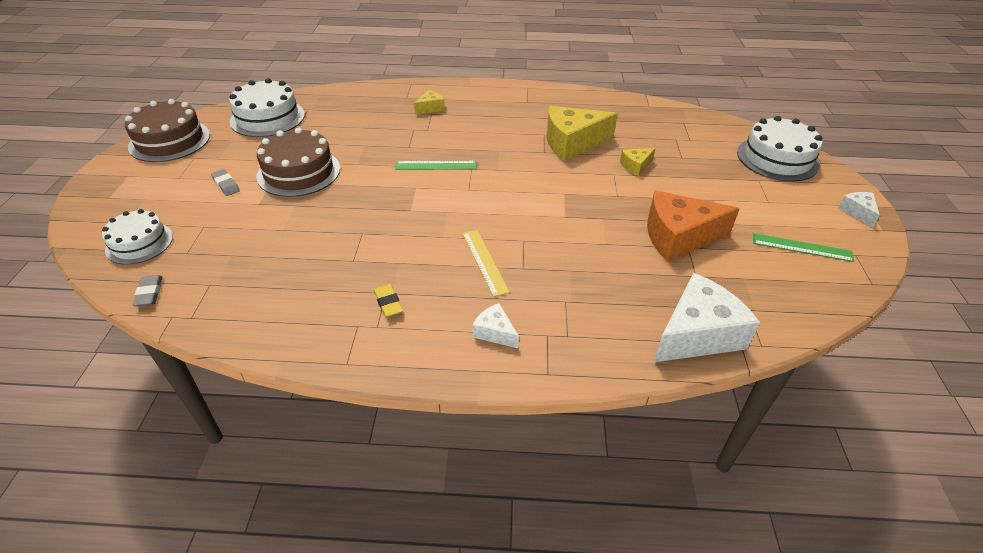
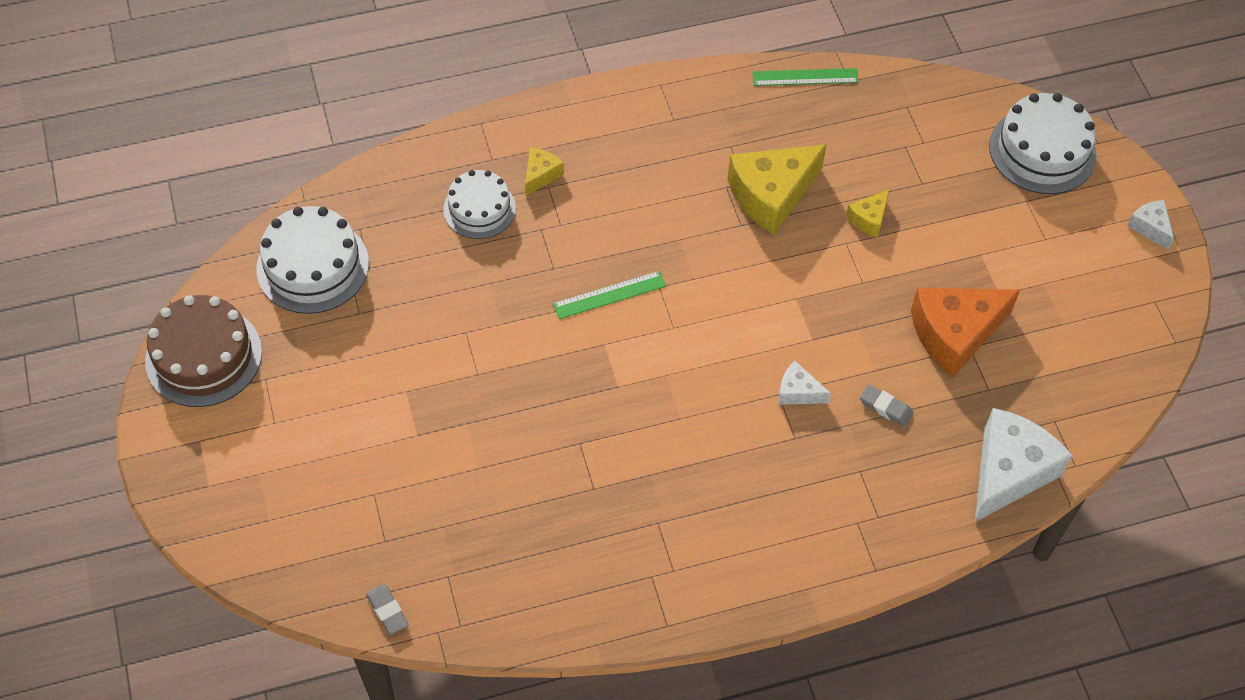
camera: 20 degrees left, 15 degrees up
white cake [102,209,173,264] -> white cake moved to [443,170,516,239]
grey eraser [211,169,240,196] -> grey eraser moved to [860,384,913,427]
brown cake [257,128,340,197] -> none
yellow eraser [374,284,403,317] -> none
yellow ruler [463,230,510,297] -> none
white cheese [473,303,519,348] -> white cheese moved to [779,361,831,405]
green ruler [753,233,854,262] -> green ruler moved to [752,68,859,86]

